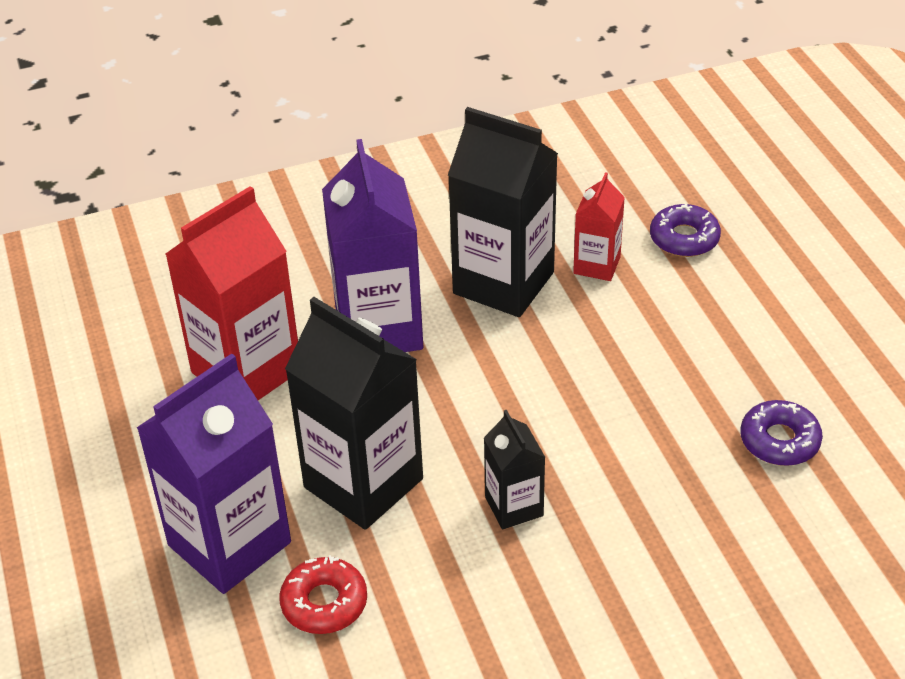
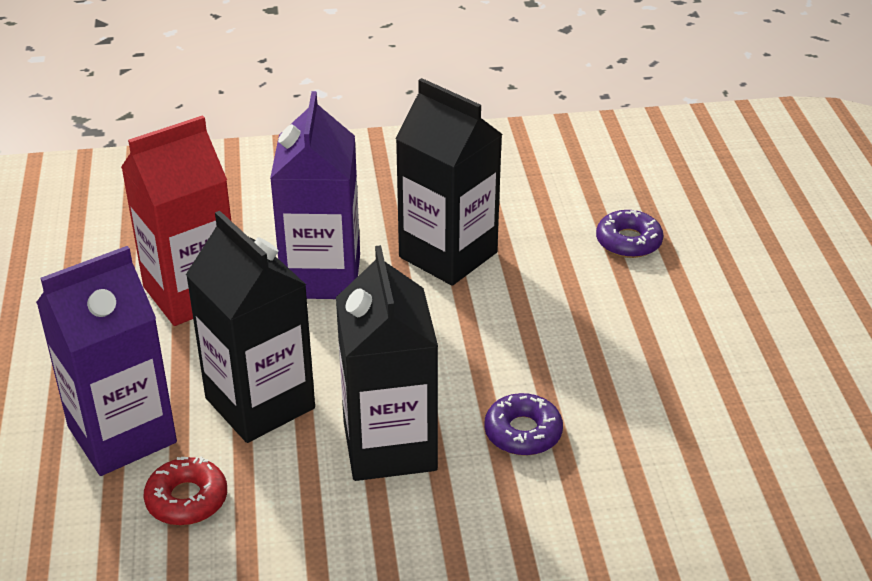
camera: 10 degrees right, 5 degrees down
black carton [484,410,545,529] -> black carton [336,245,438,481], size x1.93
red carton [573,172,625,281] -> none
purple donut [740,400,823,466] -> purple donut moved to [484,393,563,456]

